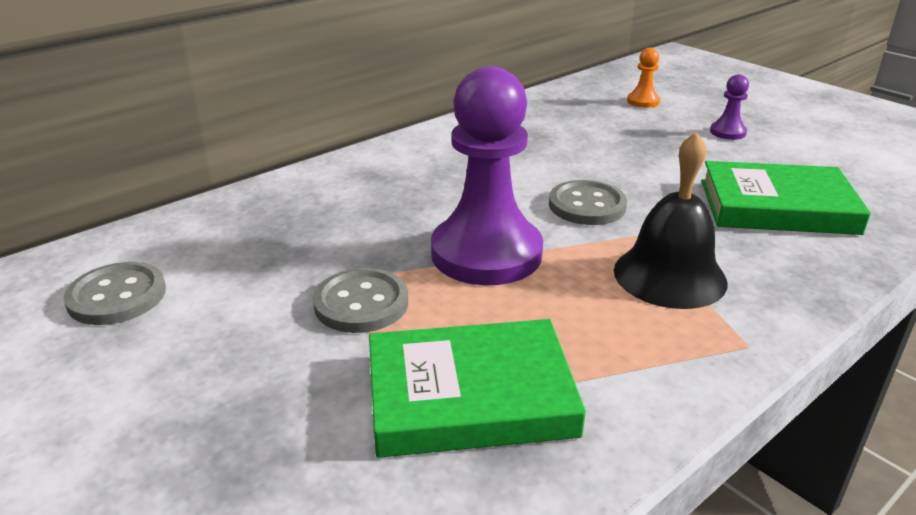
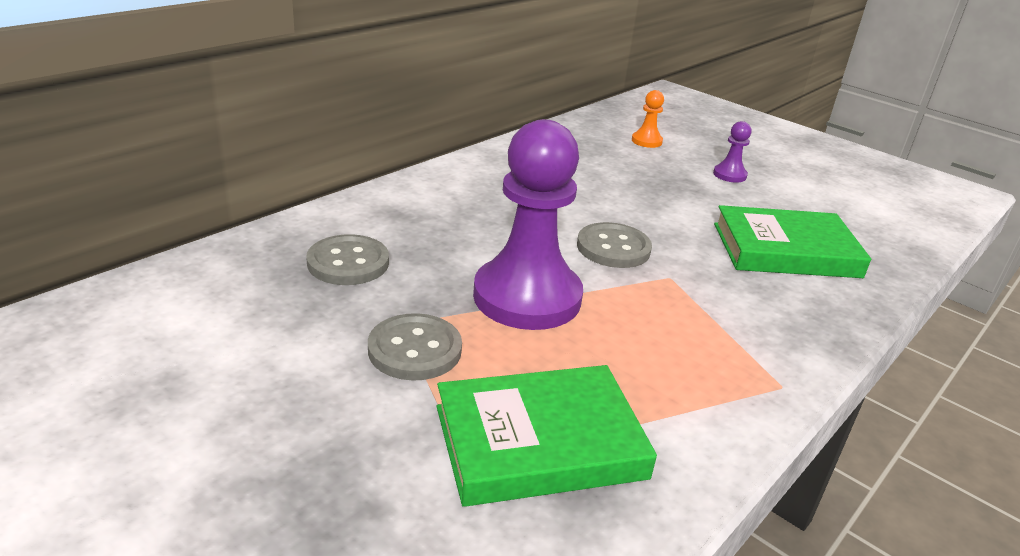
camera: 10 degrees left, 0 degrees up
grey button [63,262,166,325] -> grey button moved to [306,234,389,285]
black bell [614,132,728,309] -> none

